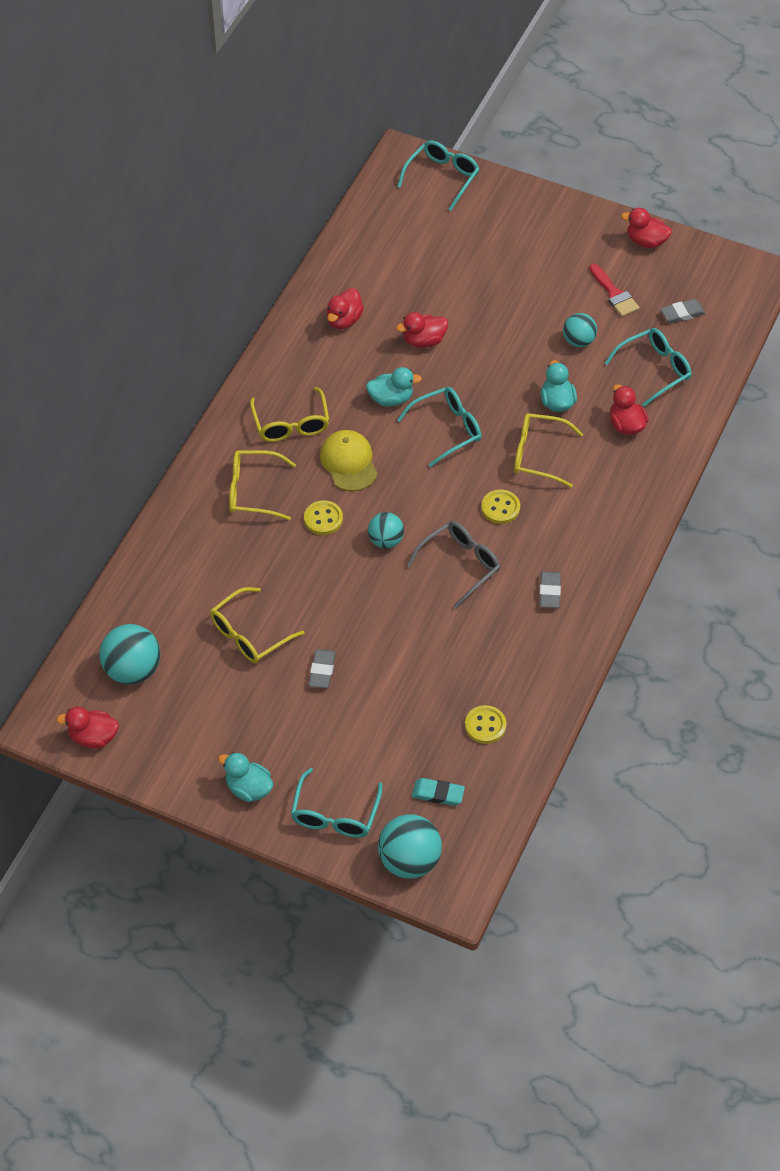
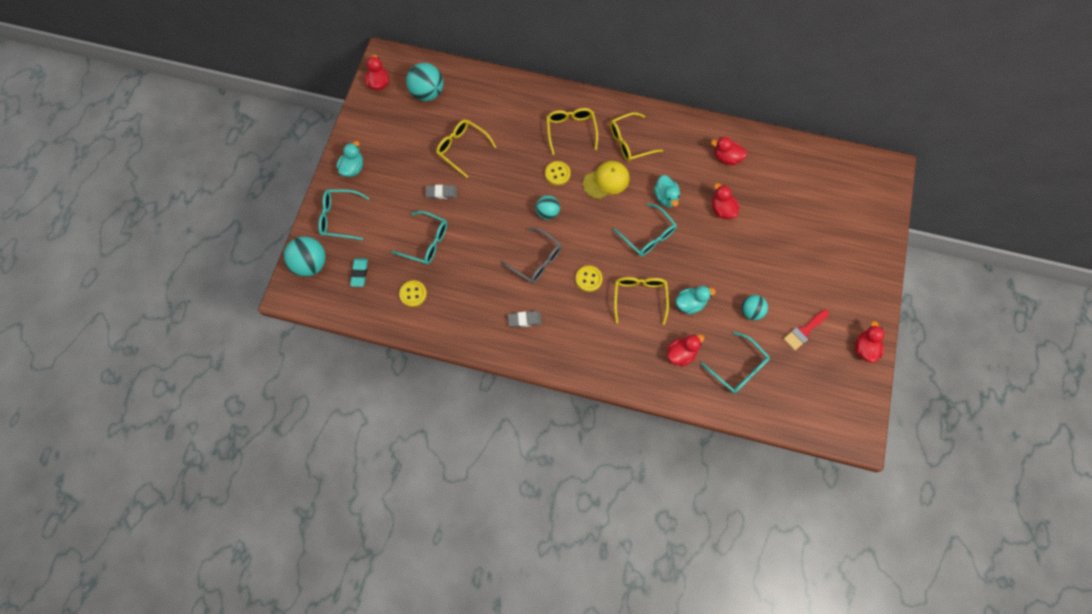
camera: 80 degrees right, 15 degrees up
turquoise glasses [397,140,479,211] -> turquoise glasses moved to [391,211,447,264]
grey eraser [660,299,706,323] -> none

